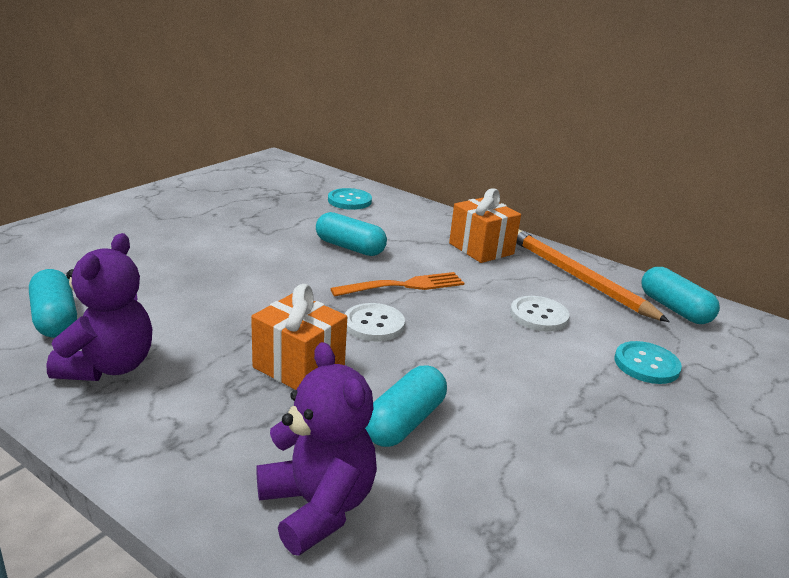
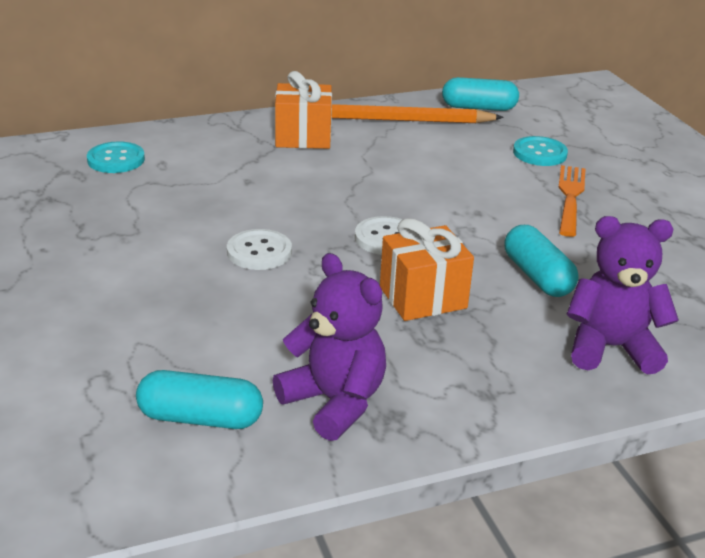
camera: 55 degrees left, 5 degrees up
turquoise capsule [316,212,387,256] -> none
orange fork [330,272,464,296] -> orange fork moved to [558,165,586,237]
white button [510,296,569,332] -> white button moved to [227,229,292,270]

